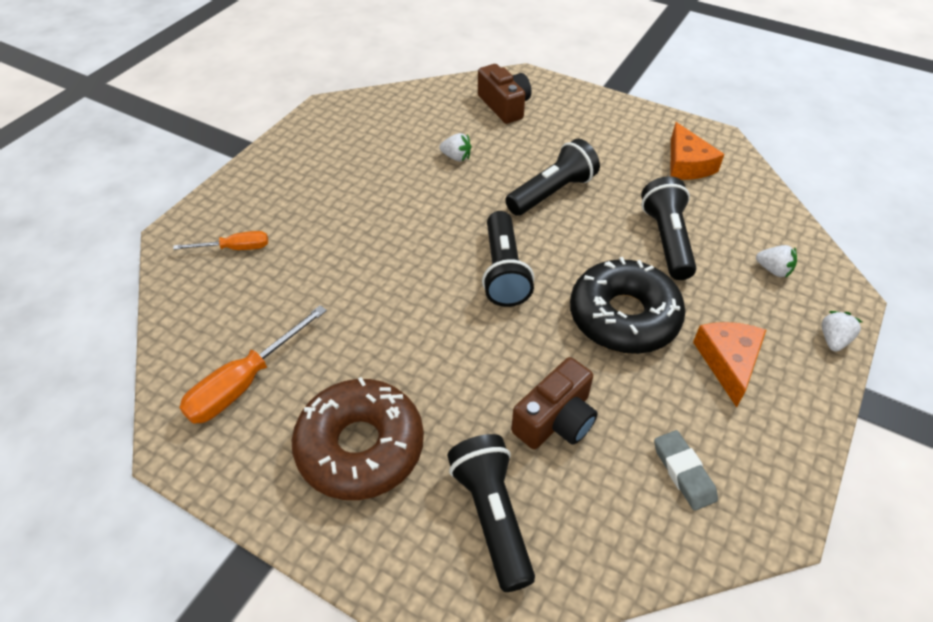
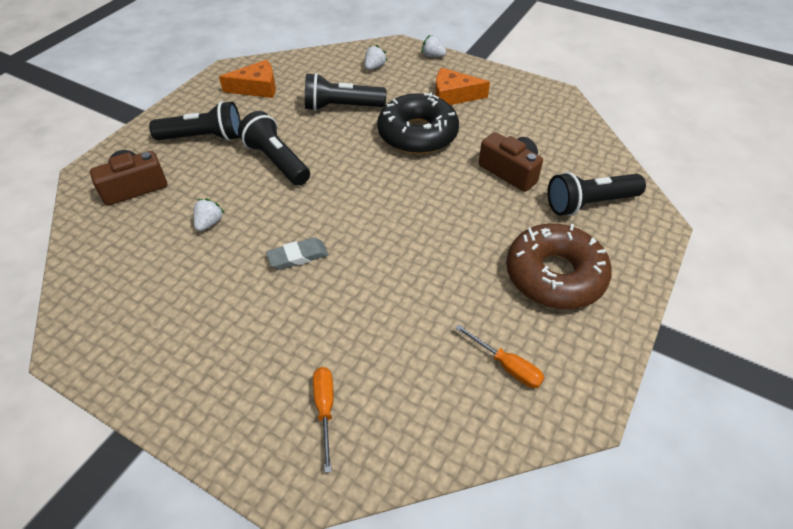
camera: 90 degrees left, 0 degrees up
orange screwdriver [179,305,327,424] -> orange screwdriver [455,324,544,388], size x0.62
black flashlight [482,211,534,307] -> black flashlight moved to [149,101,241,141]
grey eraser [654,430,718,511] -> grey eraser moved to [266,237,328,270]

